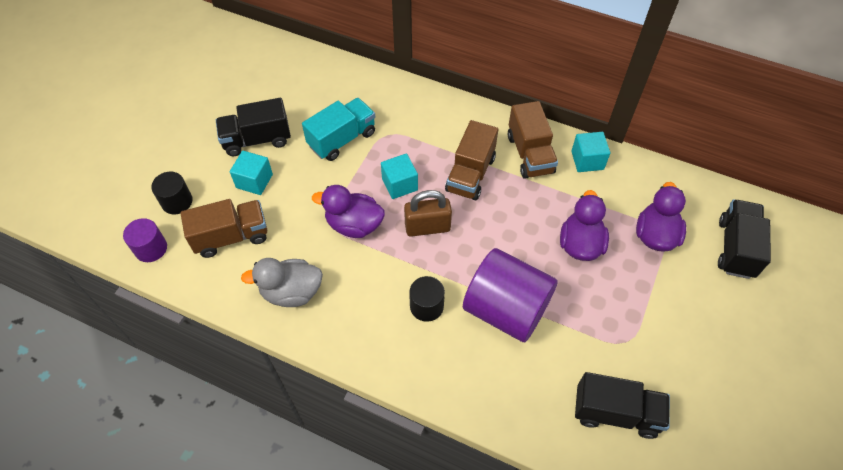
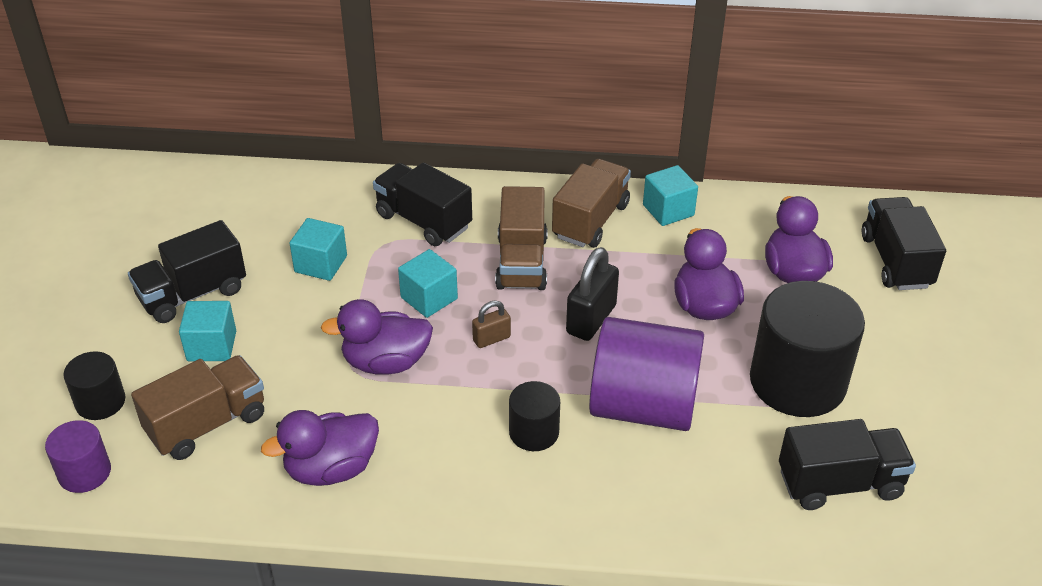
camera: 20 degrees left, 15 degrees down
grey duck [241,258,323,307] -> purple duck [261,410,379,486]
turquoise truck [302,98,375,161] -> turquoise cube [289,218,347,281]
brown padlock [404,190,452,237] -> brown padlock [472,300,511,348], size x0.56
brown truck [508,101,558,179] -> brown truck turned 120 degrees counterclockwise [552,159,631,248]
none -> black truck [373,162,472,246]
none -> black padlock [566,247,619,341]
none -> black cylinder [750,281,865,417]

